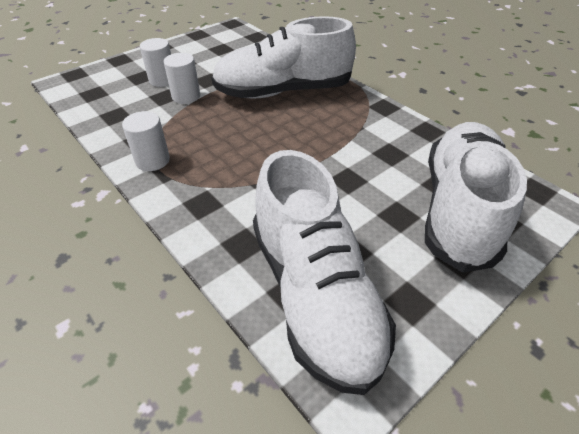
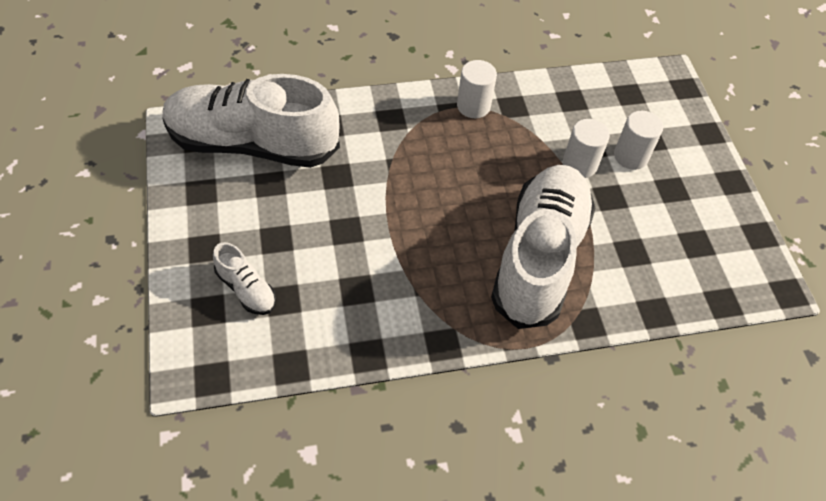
camera: 115 degrees right, 10 degrees up
white shoe [425,122,527,273] -> white shoe [213,242,276,315], size x0.42

